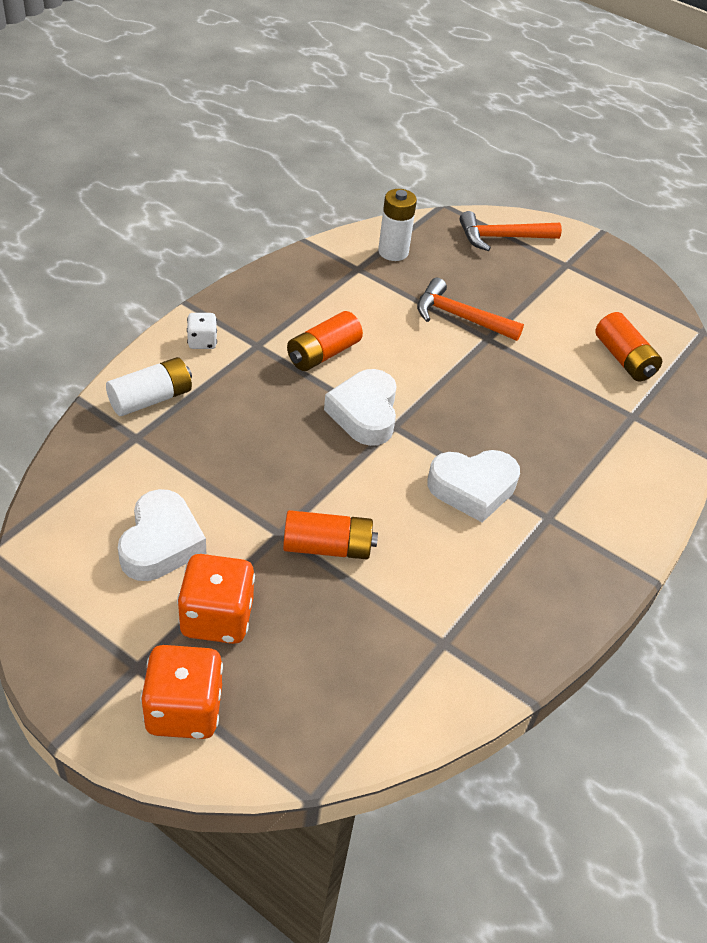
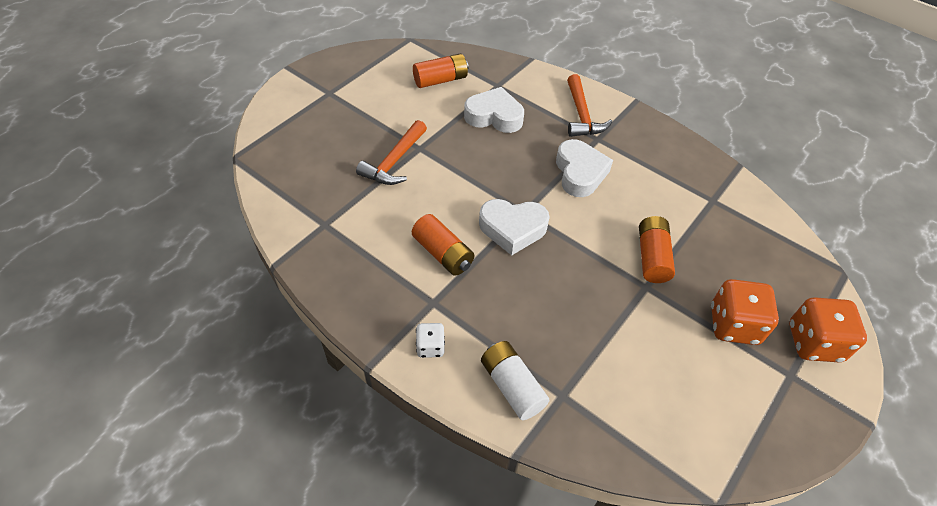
camera: 85 degrees left, 5 degrees up
white heart [118,489,206,581] -> white heart moved to [464,87,524,133]
white battery [378,189,417,261] -> none
orange hammer [459,211,562,251] -> orange hammer moved to [567,74,612,137]

